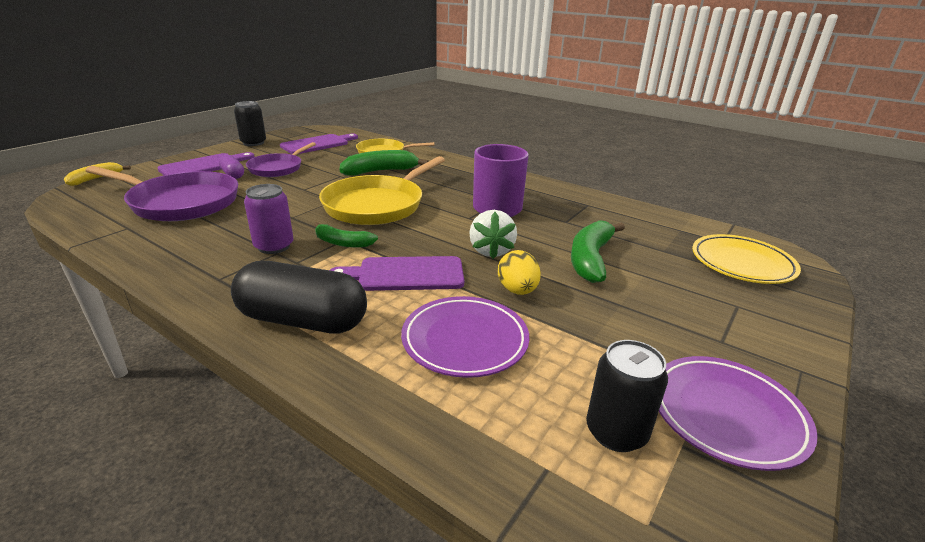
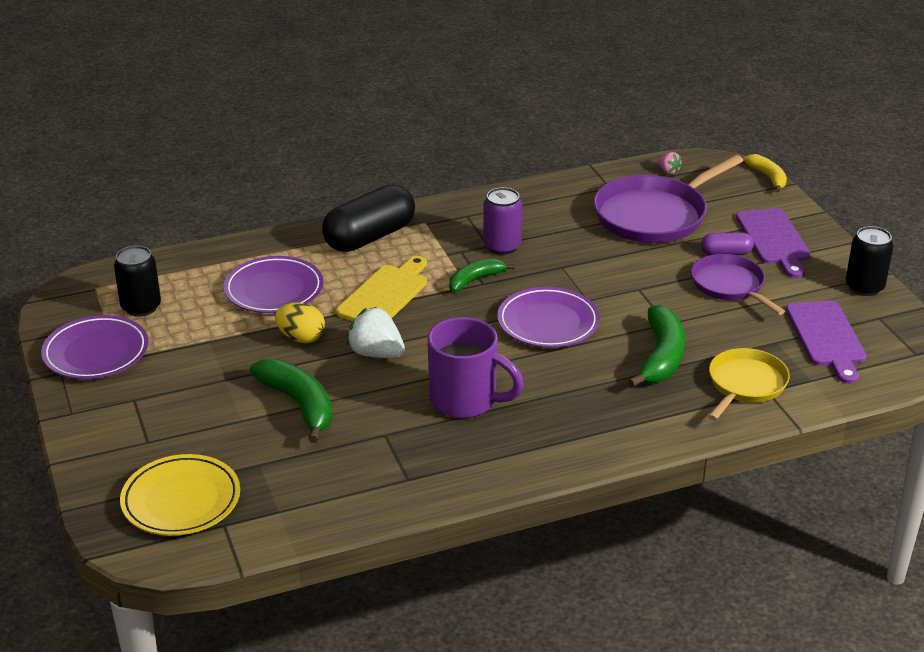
camera: 125 degrees right, 5 degrees up
yellow pan [319,156,445,225] -> purple plate [497,287,600,348]
purple cutting board [330,256,464,291] -> yellow cutting board [336,256,427,321]
none -> pink strawberry [658,152,682,174]

